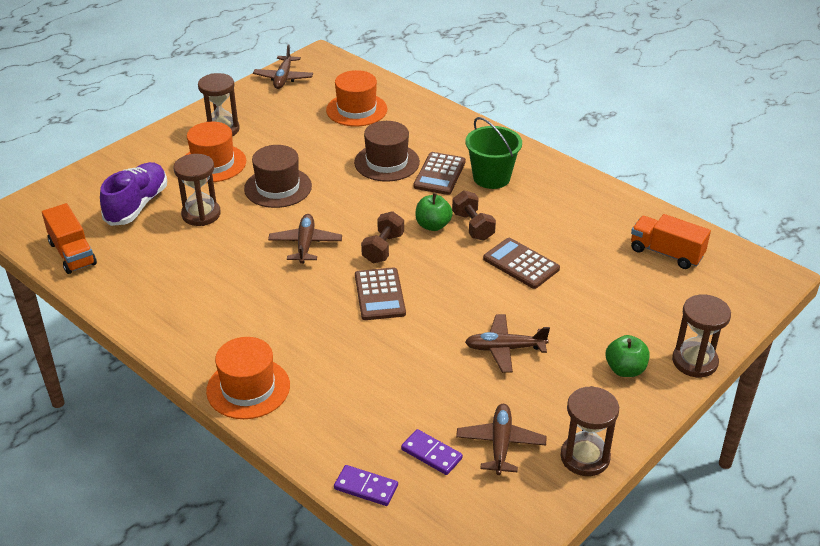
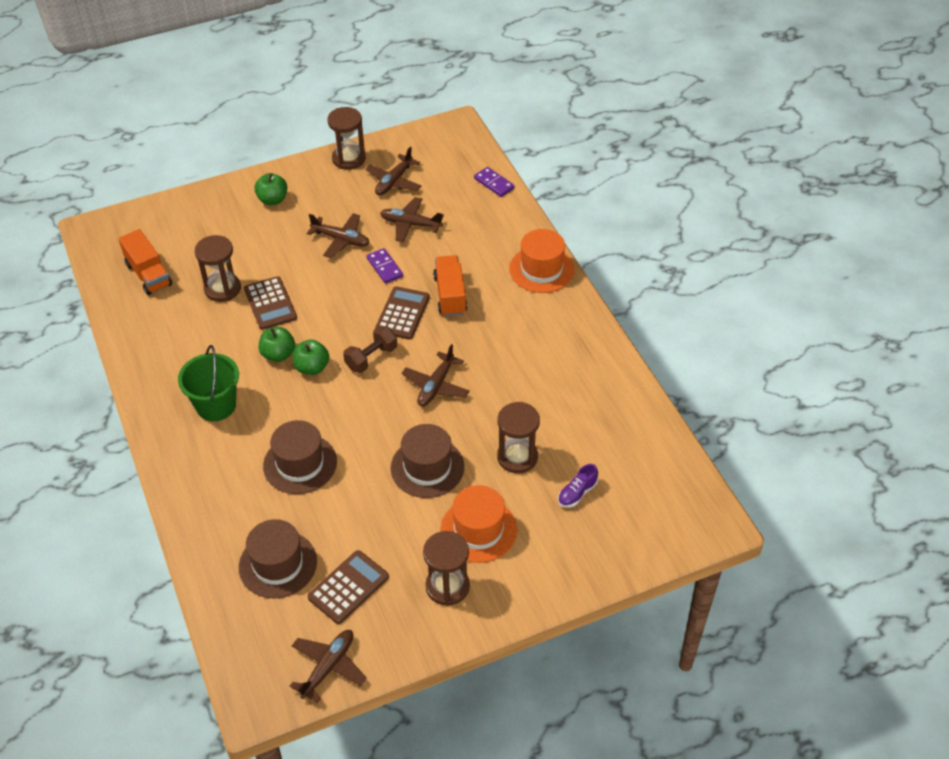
camera: 155 degrees left, 10 degrees up
orange truck [42,203,97,274] -> orange truck moved to [433,255,467,316]
purple shoe [100,162,167,226] -> purple shoe [558,464,598,508], size x0.51
orange hat [326,70,387,127] -> brown hat [239,519,317,599]
purple domino [401,429,463,475] -> purple domino moved to [367,248,403,284]
brown calculator [413,152,466,195] -> brown calculator moved to [308,550,389,624]
brown dumbbell [452,190,496,241] -> green apple [259,327,295,362]
brown hourglass [672,294,731,378] -> brown hourglass moved to [195,235,241,302]
none -> brown plane [380,197,444,242]

